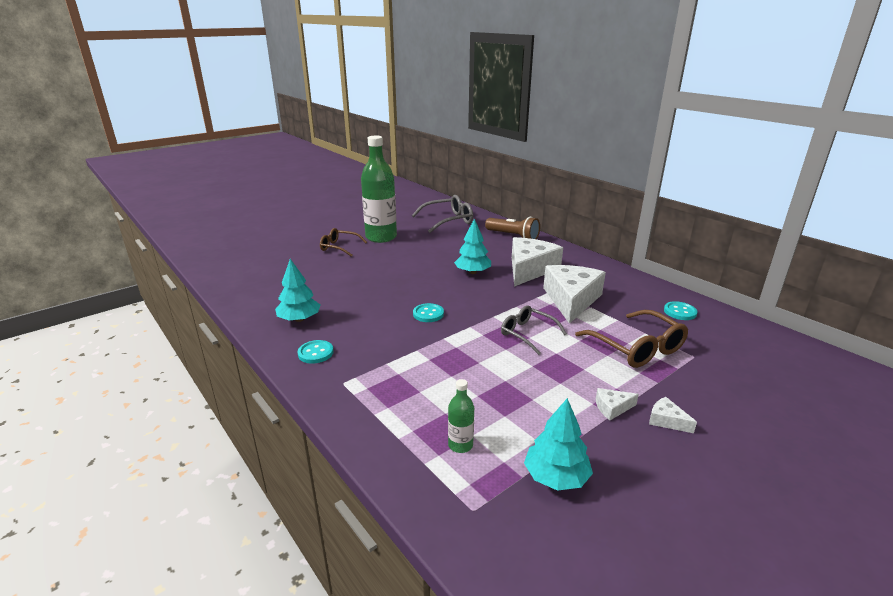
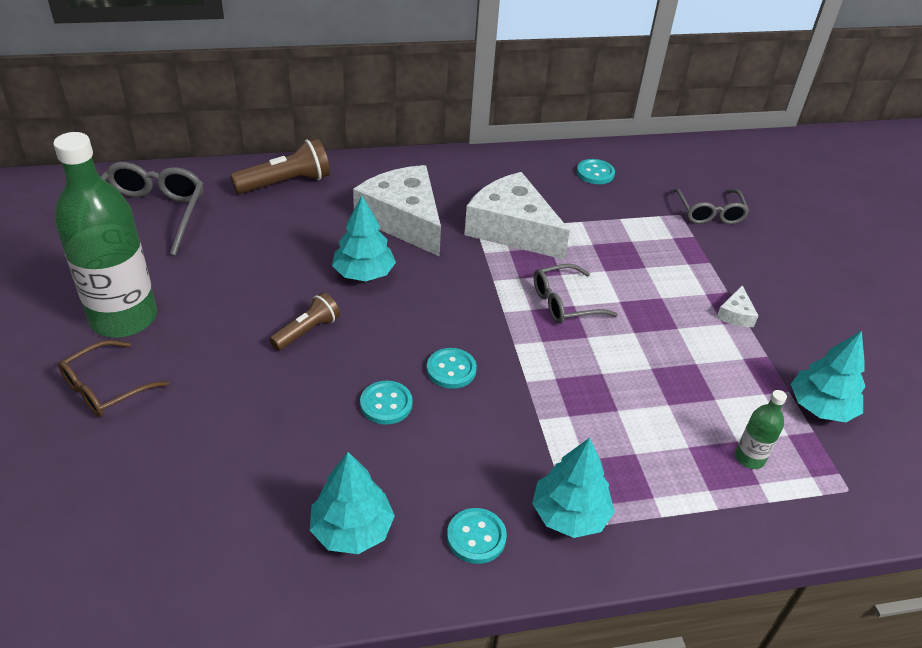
camera: 65 degrees left, 15 degrees up
brown glasses [575,310,688,368] -> none
white cheese [649,397,697,433] -> none
none -> brown flashlight [269,292,340,351]
none -> turquoise button [360,381,413,425]
none -> turquoise tree [532,438,615,538]
none -> grey glasses [673,188,749,224]

